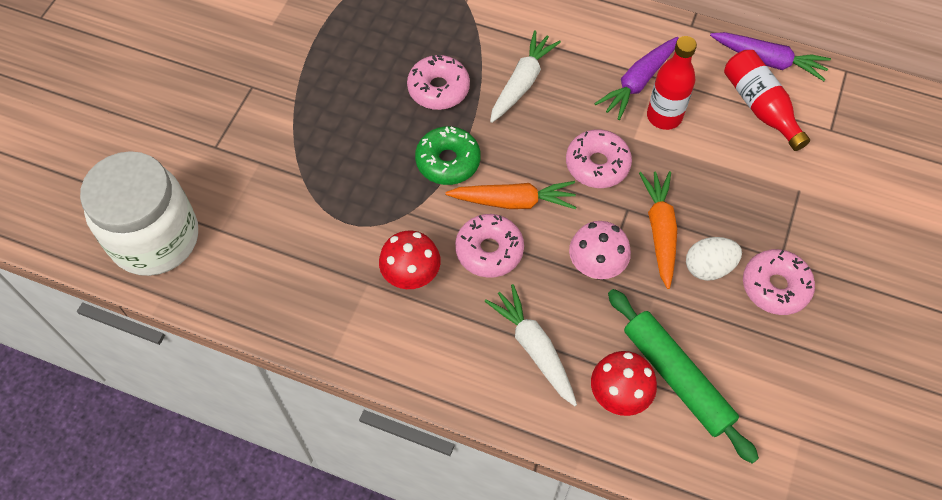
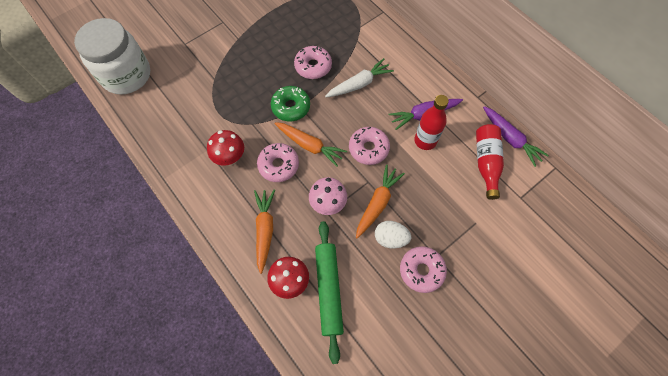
camera: 30 degrees right, 5 degrees up
white carrot [484,284,577,406] -> orange carrot [254,190,275,274]

